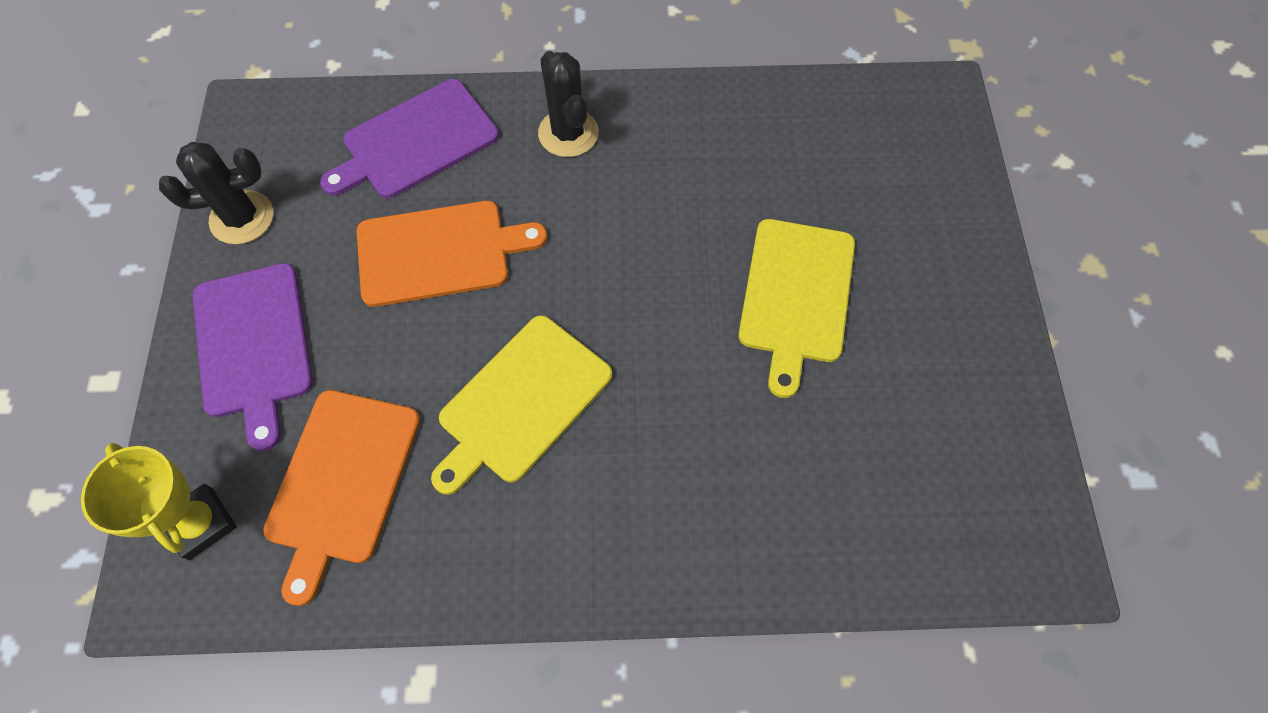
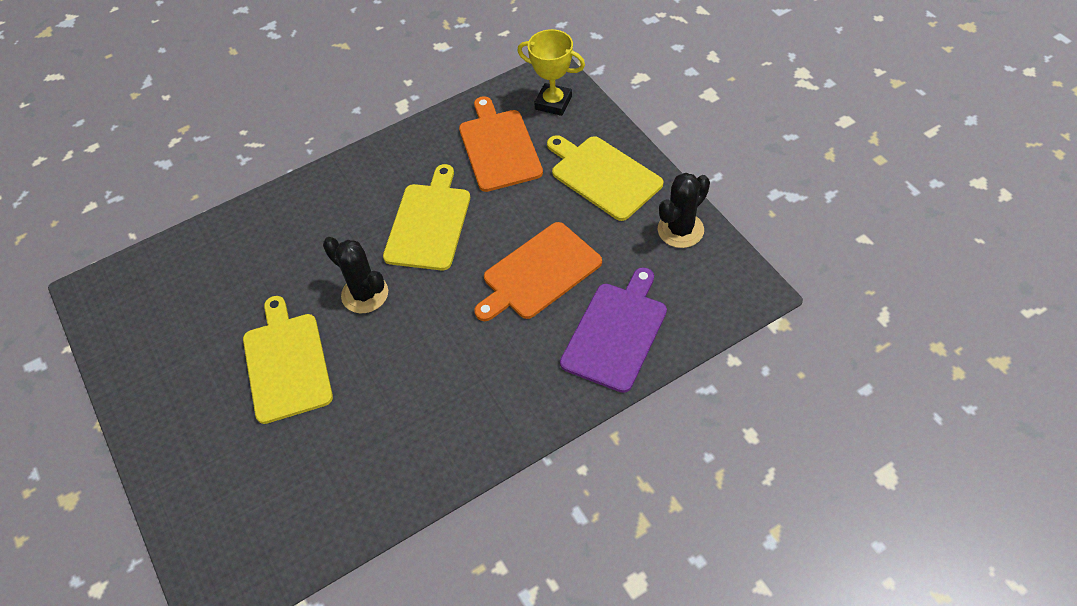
camera: 155 degrees right, 10 degrees down
purple cutting board [192,263,313,451] -> yellow cutting board [547,135,663,221]
black cactus [538,51,599,157] -> black cactus moved to [323,237,388,313]

